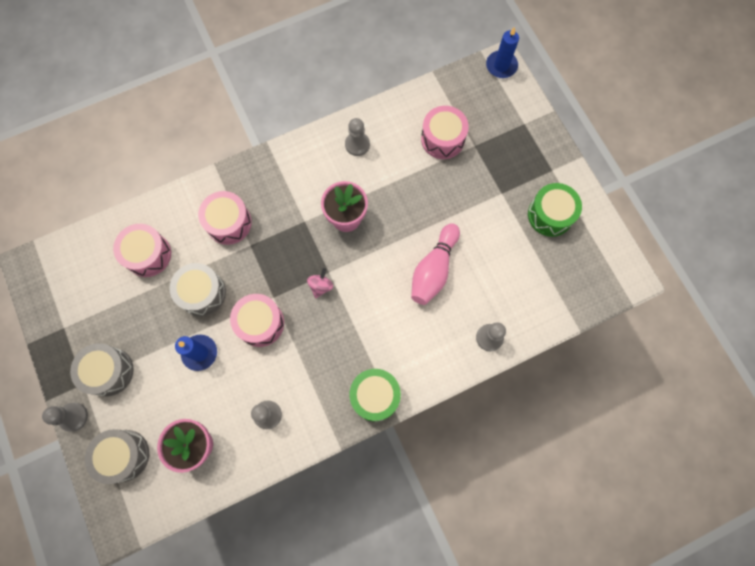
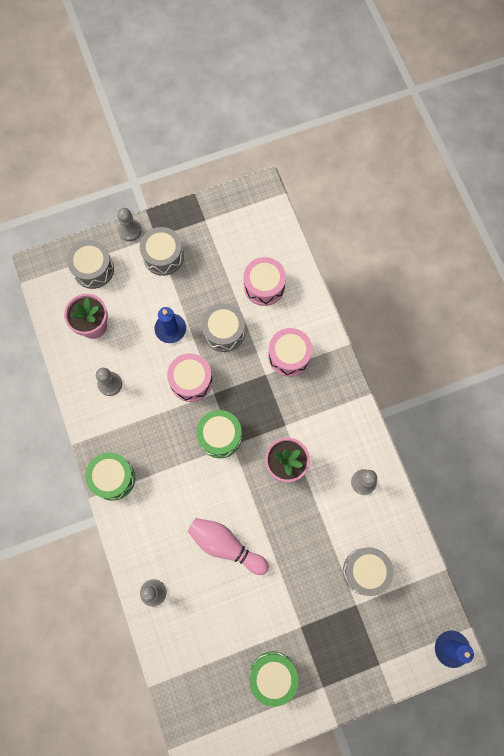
camera: 95 degrees right, 0 degrees up
pink spinning top [307,268,333,298] -> green drum [197,410,242,458]
pink drum [421,106,469,159] -> grey drum [343,547,393,596]

